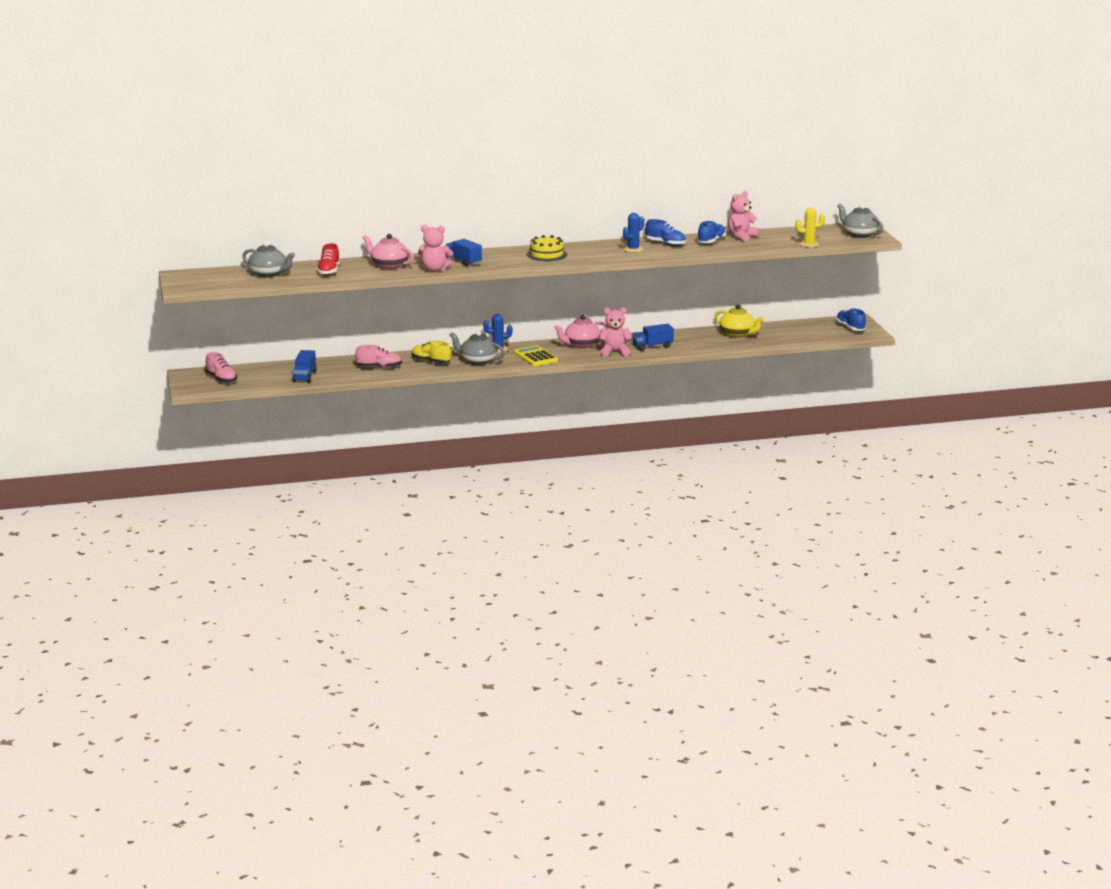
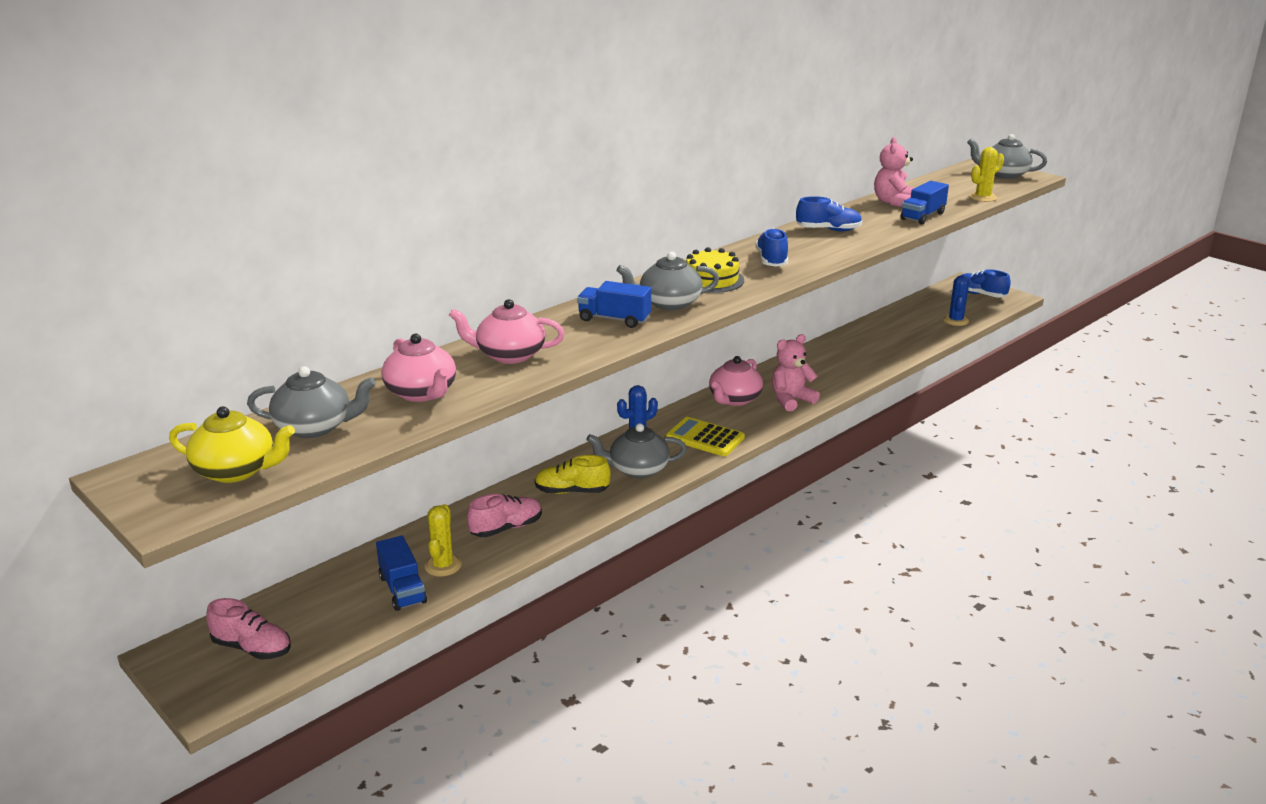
camera: 30 degrees left, 5 degrees up
red shoe [317,243,340,275] -> pink teapot [382,333,456,402]
pink teddy bear [418,225,453,272] -> none
blue cactus [623,213,645,253] -> blue cactus moved to [943,275,969,326]
blue truck [632,324,674,351] -> blue truck moved to [901,181,949,224]
blue shoe [697,221,726,243] -> blue shoe moved to [755,228,788,267]
yellow teapot [715,304,764,338] -> yellow teapot moved to [169,406,295,483]
none -> yellow cactus [424,504,462,576]
none -> grey teapot [616,251,719,310]

